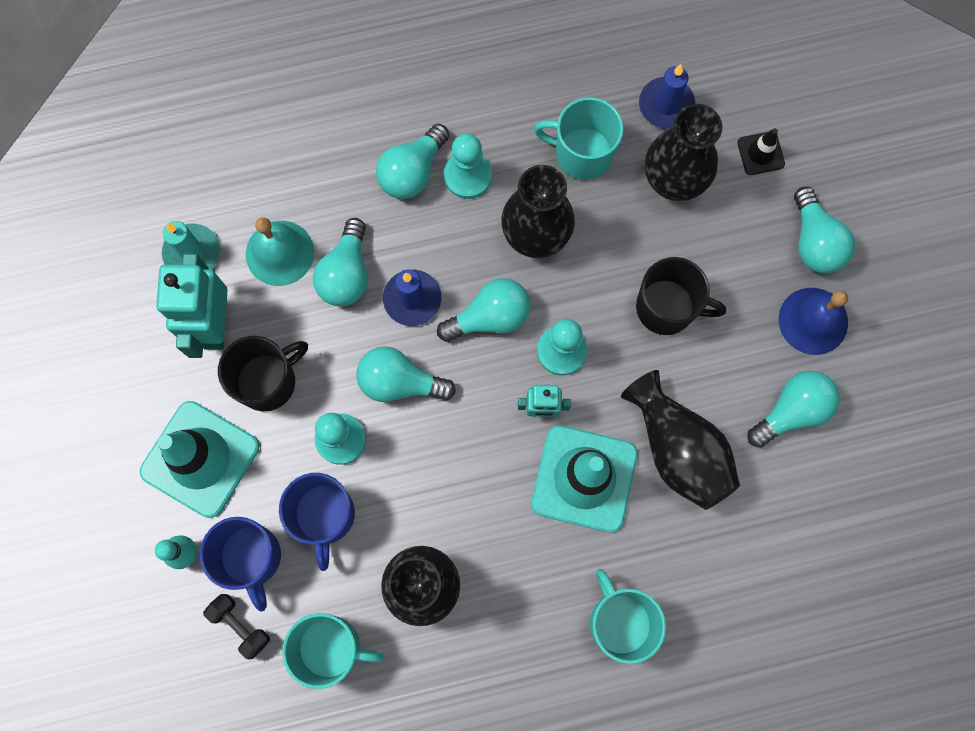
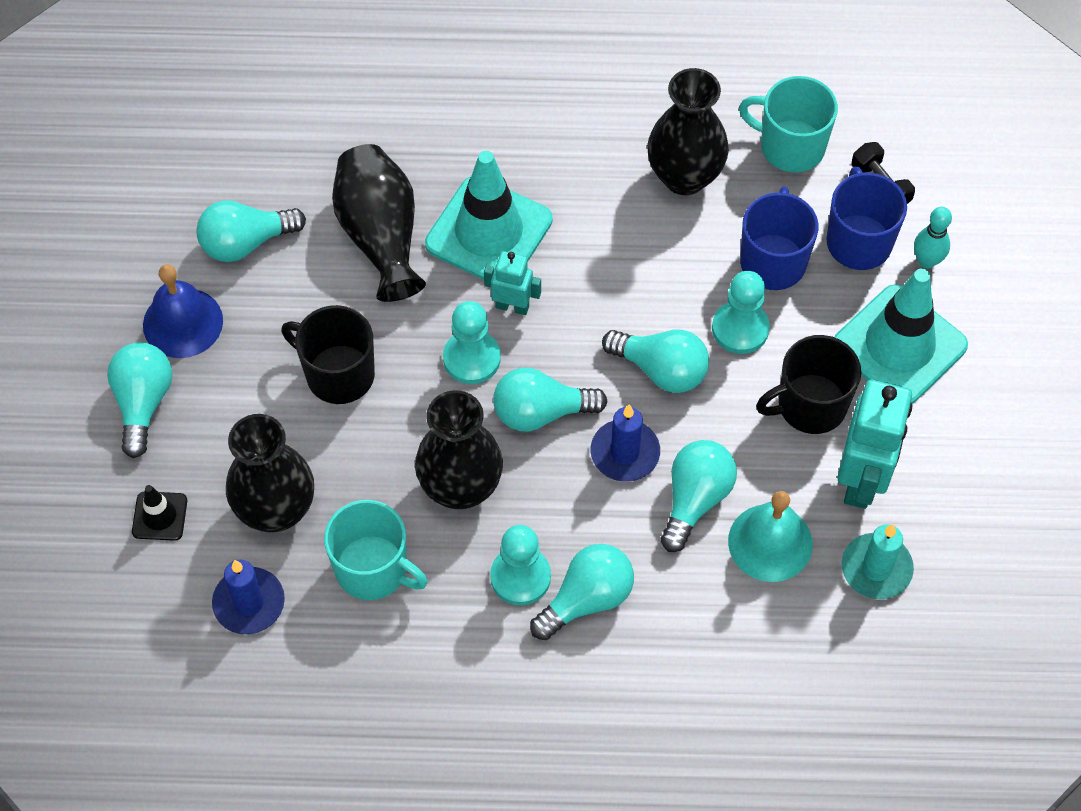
camera: 165 degrees left, 15 degrees down
turquoise mug [590,569,666,664] -> none

